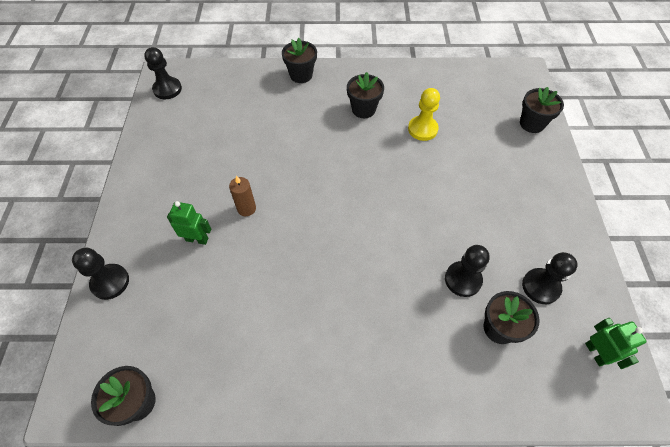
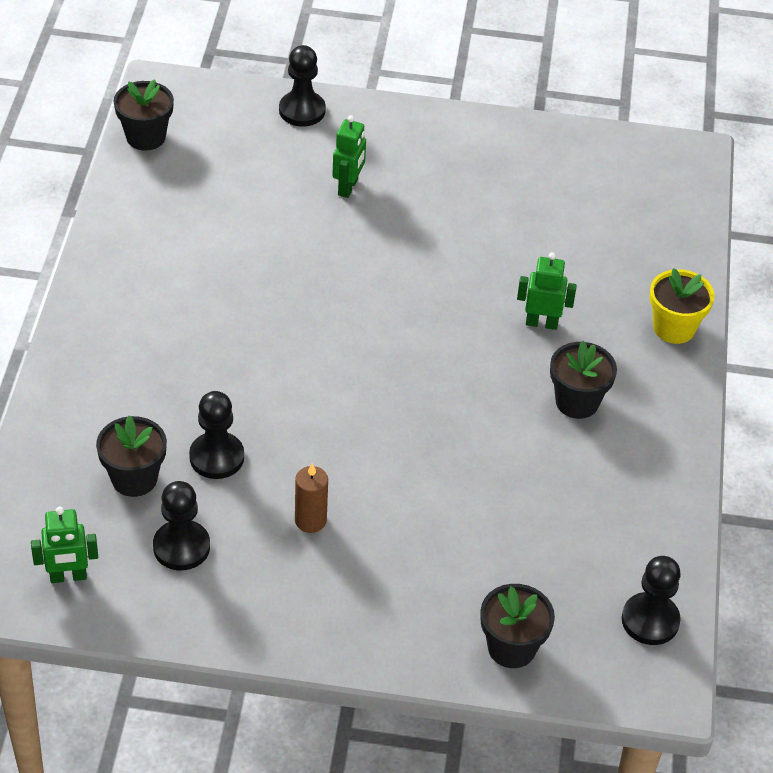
camera: 95 degrees right, 10 degrees down
black pawn [144,47,182,100] -> black pawn moved to [622,556,681,645]
brown candle [229,176,256,216] -> brown candle moved to [295,463,328,533]
black flower pot [282,38,317,83] -> yellow flower pot [649,268,715,344]
yellow pawn [408,88,440,141] -> none
none -> green robot [517,252,577,330]

